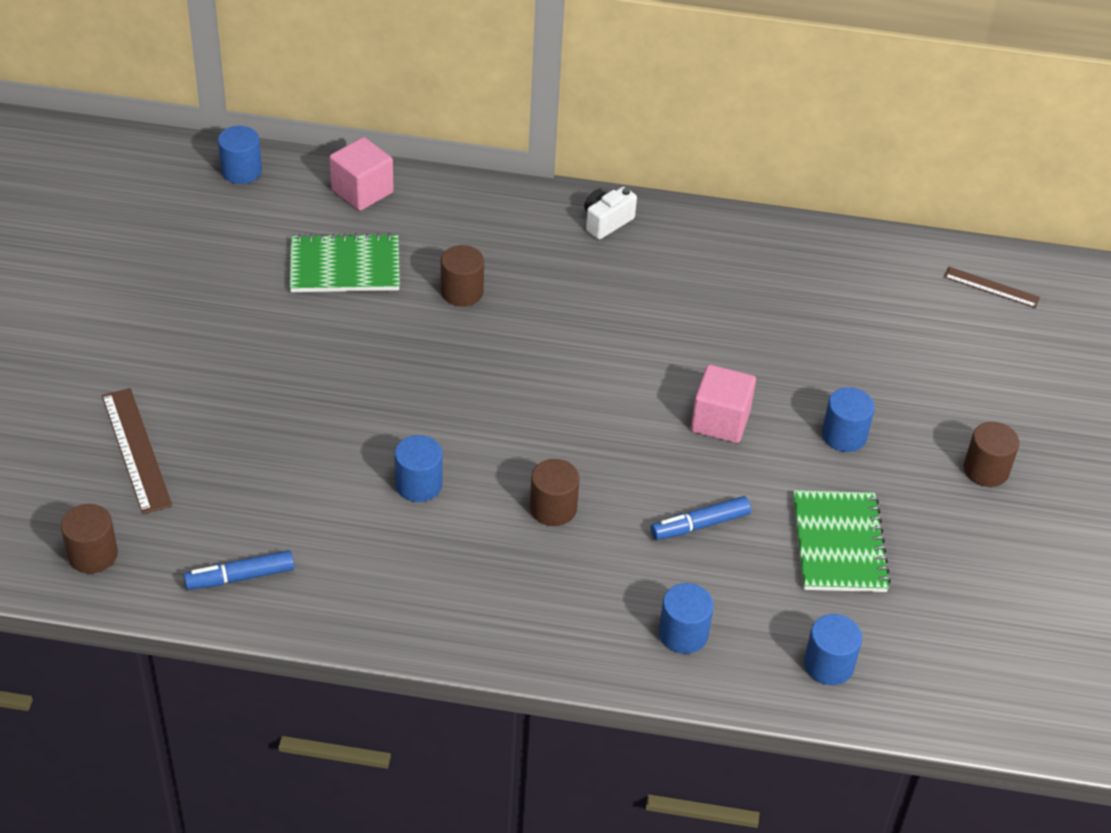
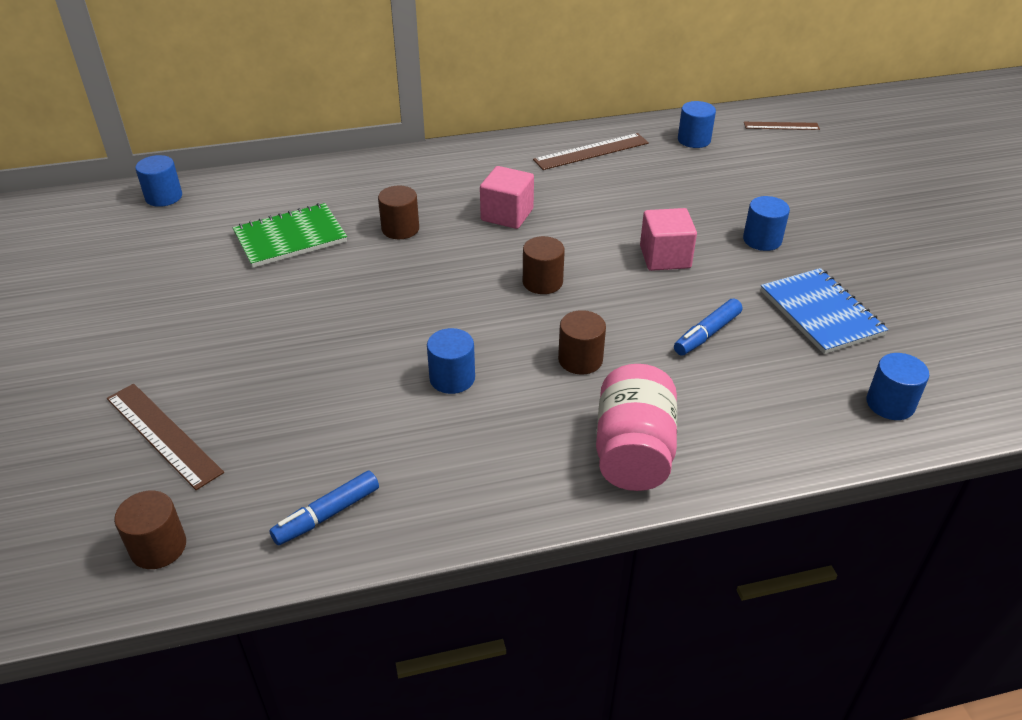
camera: 20 degrees left, 5 degrees down
pink cube [329,137,394,211] -> pink cube moved to [480,166,534,229]
white camera [584,187,637,240] -> none
blue cylinder [659,583,714,654] -> blue cylinder moved to [678,101,716,148]
green notebook [793,490,891,592] -> blue notebook [761,268,888,354]
brown cylinder [964,422,1020,487] -> brown cylinder moved to [523,236,565,294]
none -> brown ruler [533,133,649,170]
none -> pink jar [596,364,677,491]

